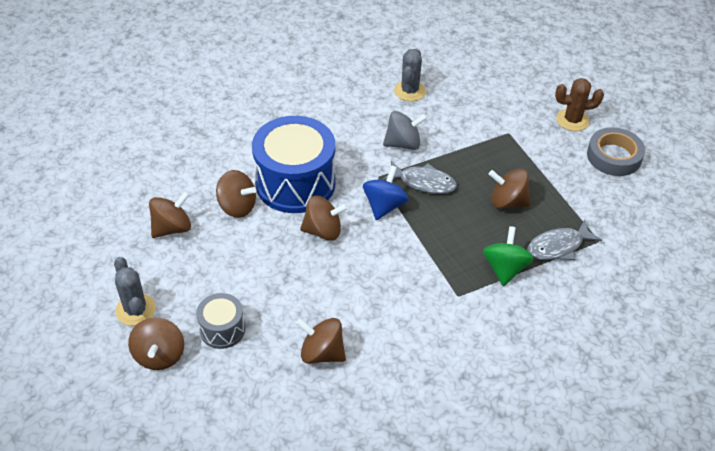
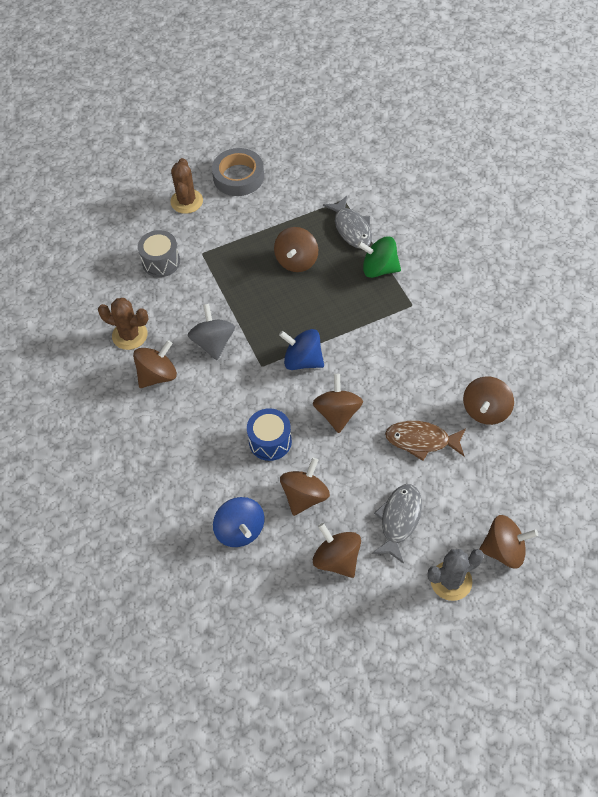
camera: 85 degrees left, 10 degrees up
grey drum [196,293,245,349] -> grey drum moved to [138,230,180,277]
blue drum [252,116,336,213] -> blue drum [247,408,292,461], size x0.49
grey fish [383,161,457,194] -> grey fish moved to [372,484,422,564]
grey cactus [394,49,426,101] -> brown cactus [98,298,148,350]
none -> brown spinning top [133,340,177,388]
none -> blue spinning top [213,497,264,547]
none -> brown fish [385,421,466,461]

